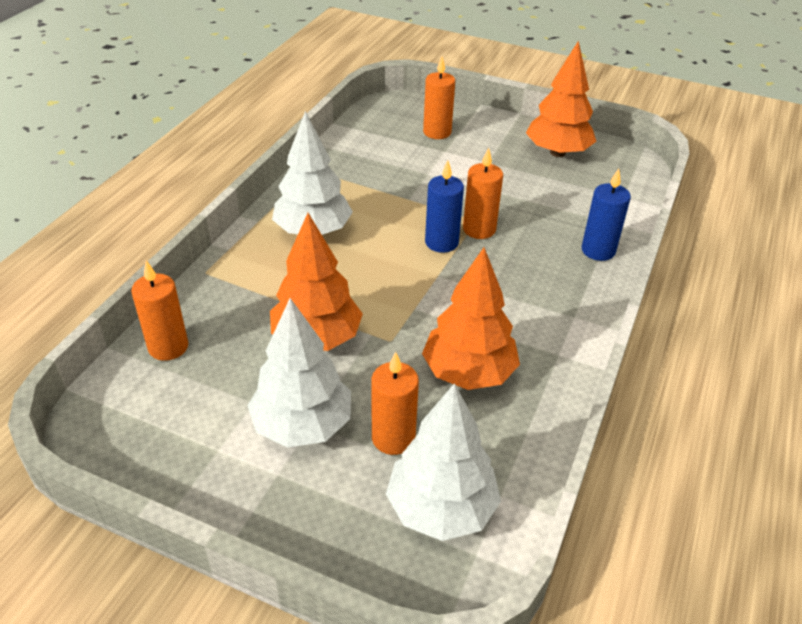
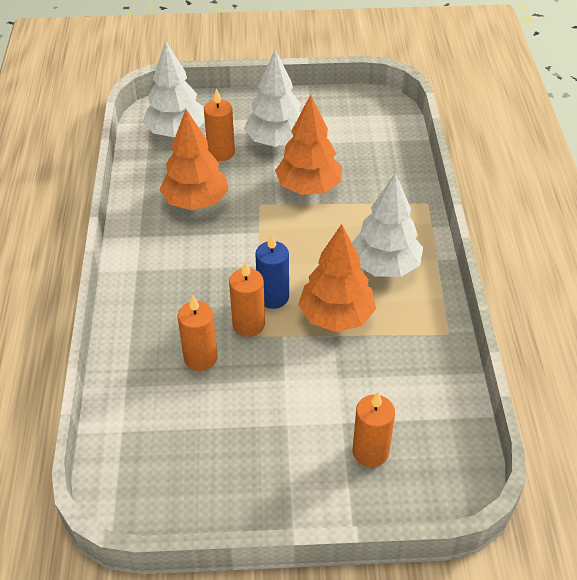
camera: 155 degrees right, 5 degrees up
orange candle [131,260,188,361] -> orange candle moved to [178,295,218,371]
orange tree [526,41,596,157] -> orange tree moved to [298,224,376,332]
blue candle [582,169,631,261] -> none

